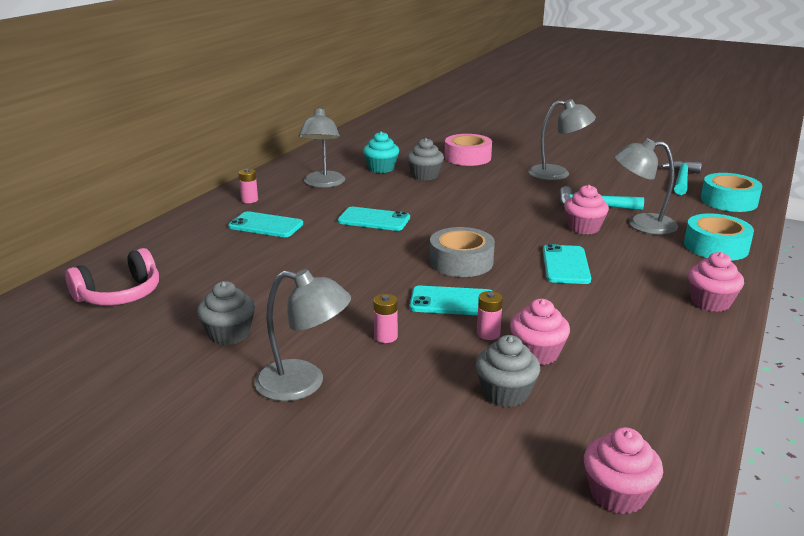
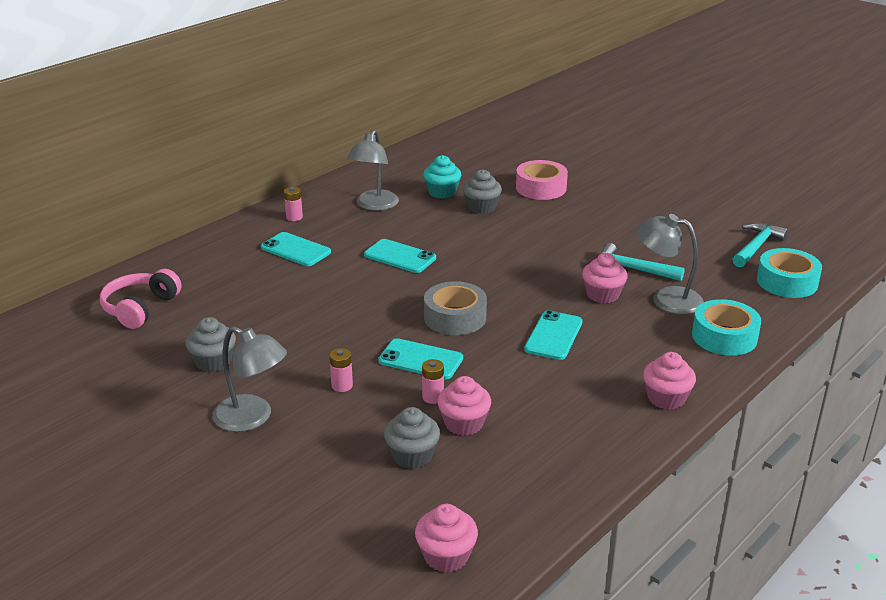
camera: 15 degrees right, 5 degrees up
pink headphones [65,248,159,305] -> pink headphones turned 135 degrees clockwise [100,269,182,329]
grey lamp [528,99,596,180] -> none

